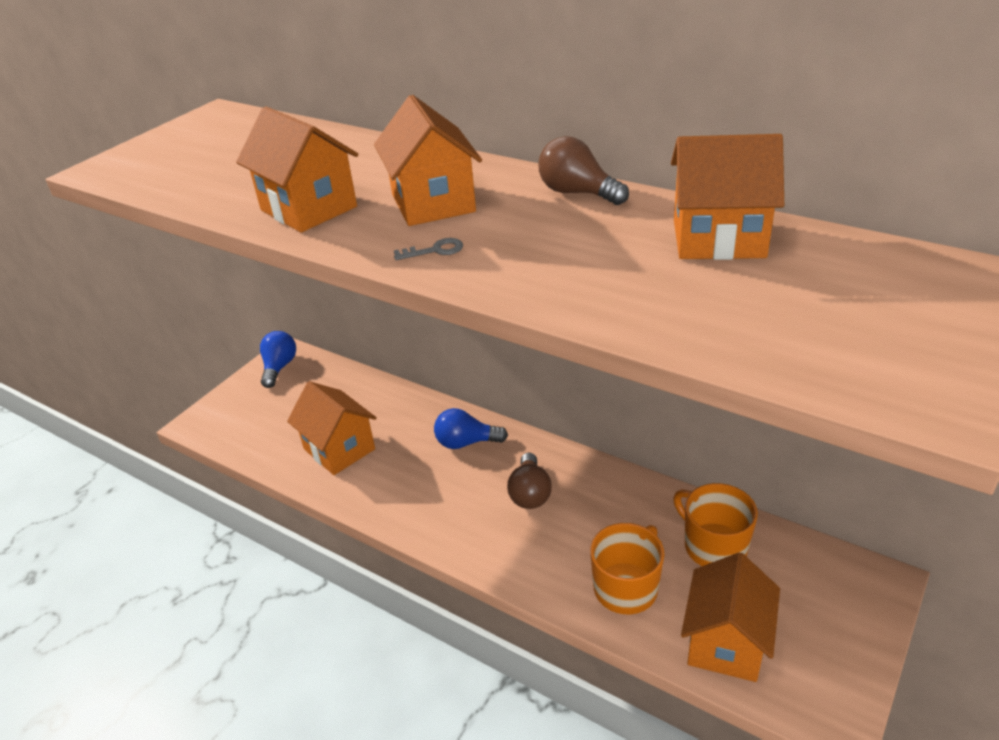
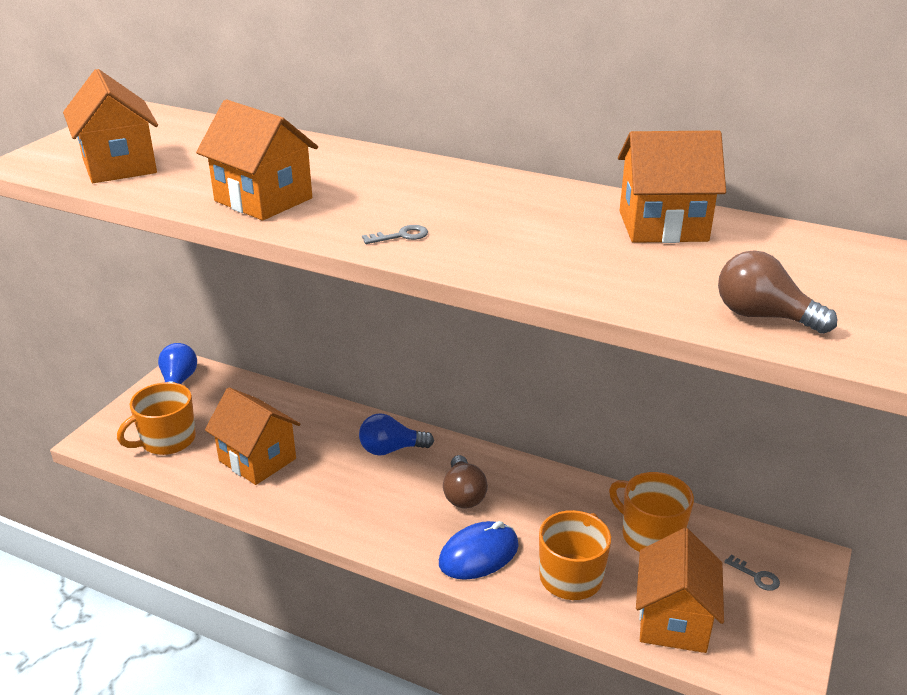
camera: 10 degrees left, 5 degrees down
orange house [374,95,482,226] -> orange house moved to [63,69,158,183]
brown light bulb [538,136,629,205] -> brown light bulb moved to [718,250,837,334]
none -> orange mug [117,382,196,455]
none -> blue mouse [439,521,519,580]
none -> grey key [724,555,780,591]

